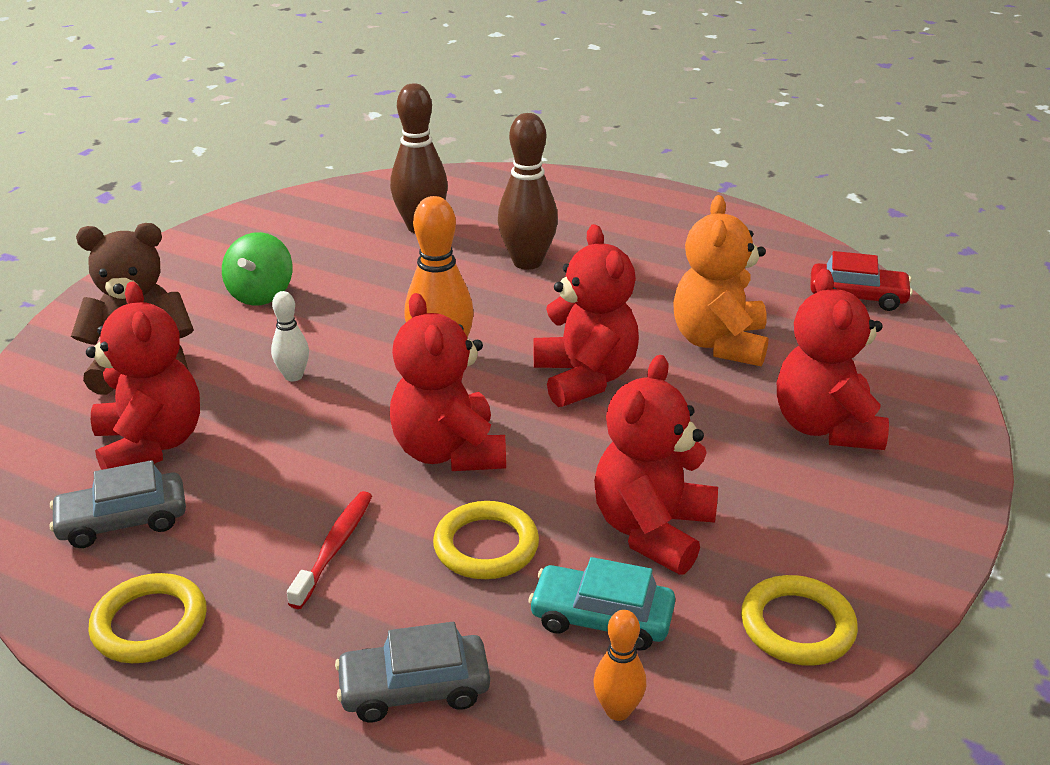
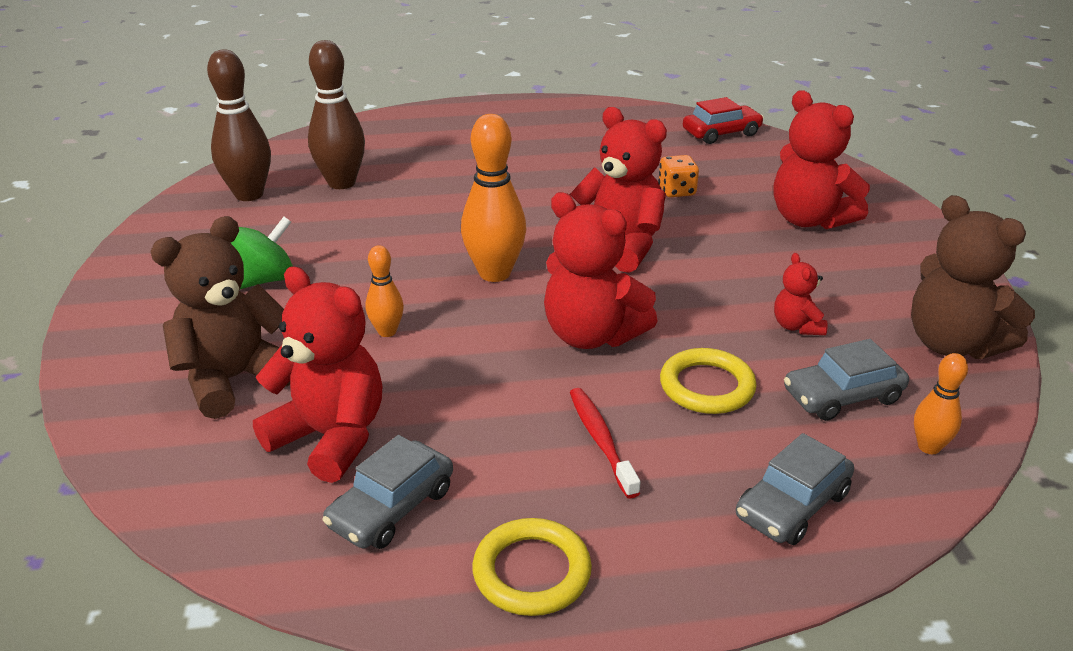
camera: 35 degrees left, 0 degrees up
green spinning top [222,232,292,306] -> green spinning top turned 105 degrees counterclockwise [231,217,293,290]
white bowling pin [271,291,309,382] -> orange bowling pin [366,245,404,337]
brown bowling pin [498,113,558,270] -> brown bowling pin moved to [207,49,271,201]
turquoise car [528,557,675,651] -> grey car [784,339,909,421]
red teddy bear [594,355,718,575] -> red teddy bear [774,253,828,335], size x0.50
orange teddy bear [673,195,768,367] -> orange dice [658,155,699,197]
yellow ring [741,575,858,666] -> brown teddy bear [911,195,1035,359]

